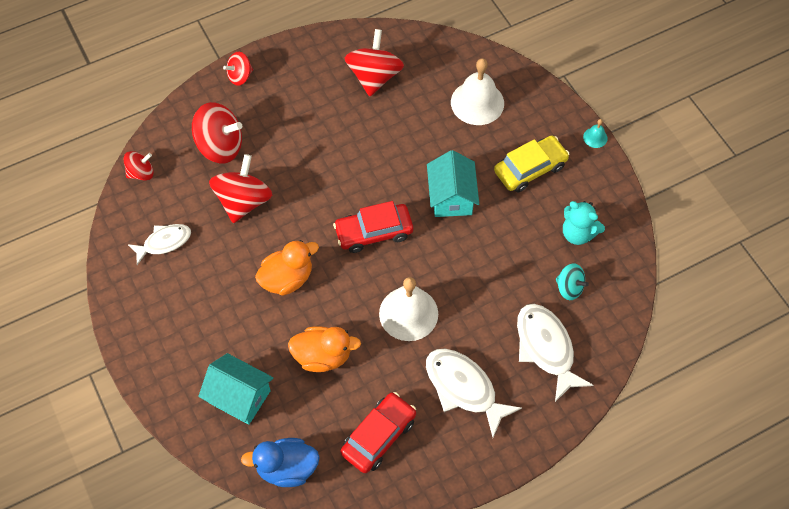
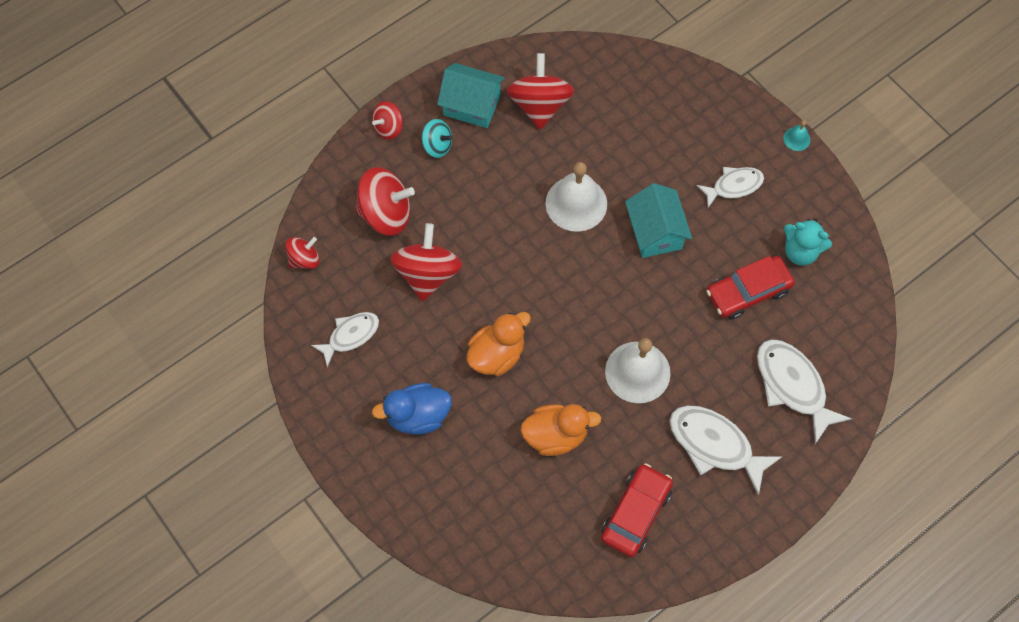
camera: 10 degrees left, 5 degrees up
turquoise house [198,353,273,425] -> turquoise house moved to [437,63,505,128]
blue duck [241,438,320,487] -> blue duck moved to [372,383,452,435]
red car [333,201,413,253] -> red car moved to [706,256,795,320]
white bell [451,58,504,125] -> white bell moved to [545,162,607,232]
yellow car [494,136,569,192] -> white fish [696,167,764,208]
turquoise spinning top [556,263,589,300] -> turquoise spinning top moved to [422,119,453,158]

